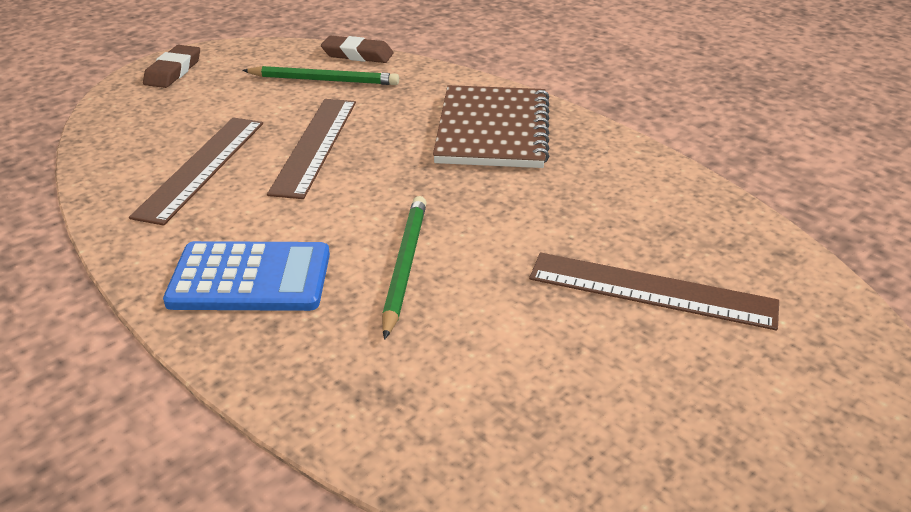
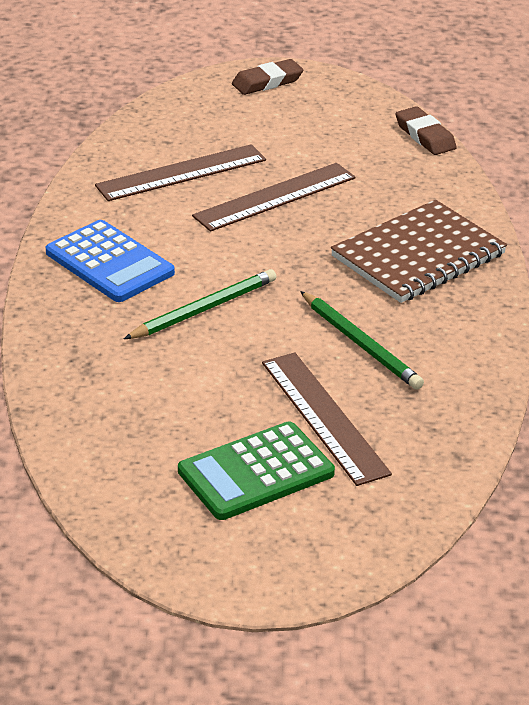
camera: 45 degrees right, 0 degrees up
green pencil [242,66,399,85] -> green pencil moved to [300,291,424,390]
none -> green calculator [178,421,335,520]

